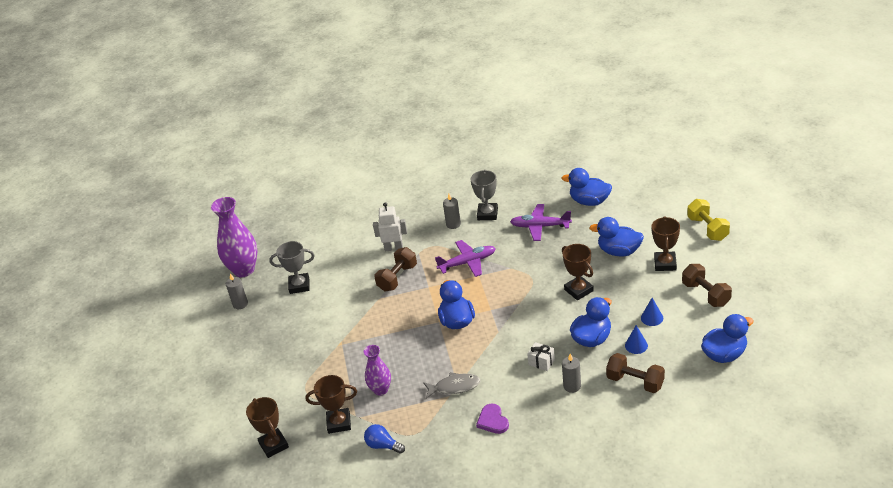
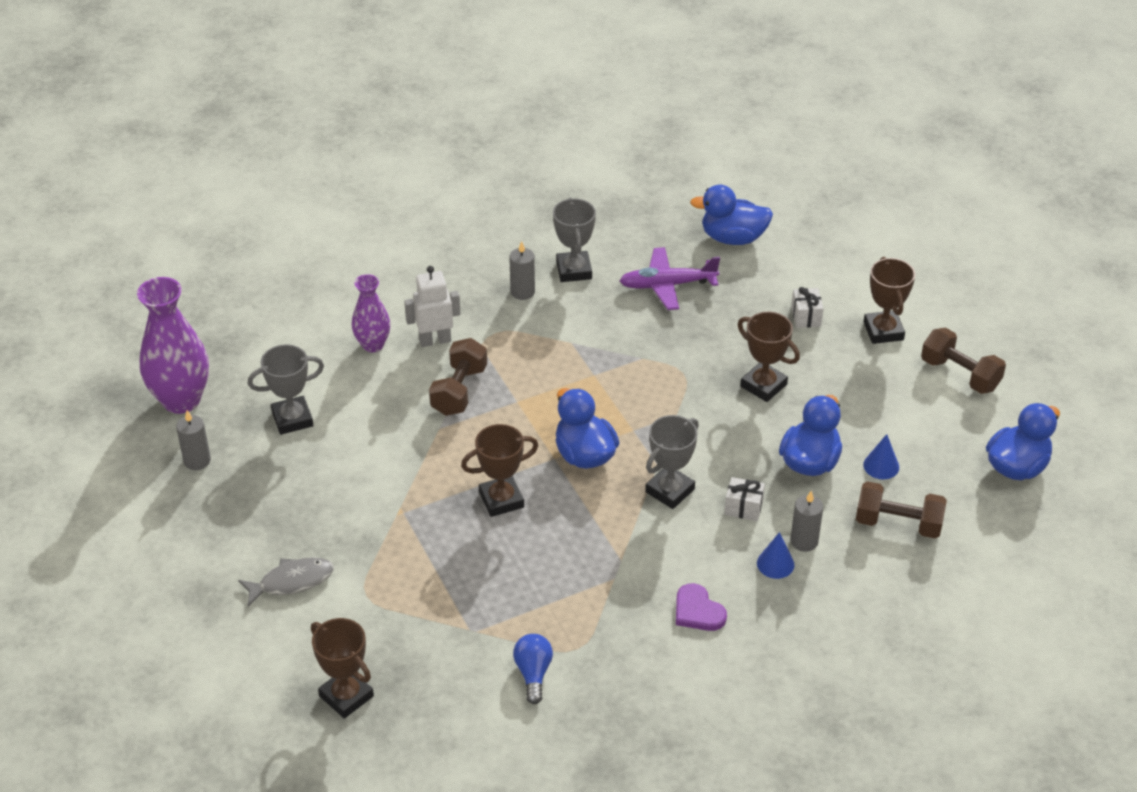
camera: 20 degrees left, 5 degrees up
brown trophy [306,375,357,434] -> brown trophy moved to [461,424,538,517]
purple vase [364,345,391,396] -> purple vase moved to [352,274,390,352]
blue light bulb [364,424,405,454] -> blue light bulb turned 75 degrees clockwise [513,634,553,704]
grey fish [423,372,481,399] -> grey fish moved to [238,557,334,607]
purple plane [435,240,496,277] -> none
blue duck [589,217,644,256] -> white gift [791,287,824,328]
blue cone [641,298,663,326] -> blue cone moved to [757,532,795,579]
yellow dumbbell [687,199,730,241] -> none
none -> grey trophy [645,415,699,509]

